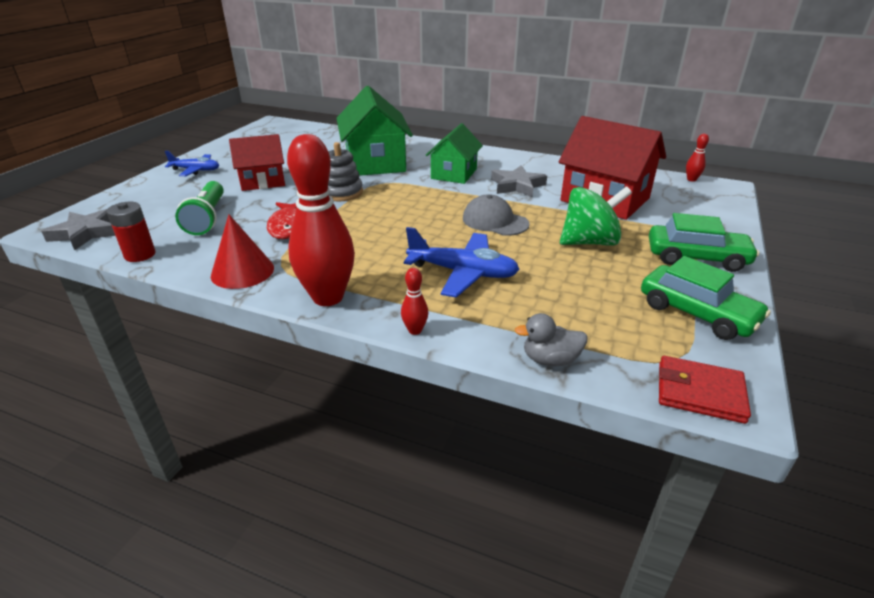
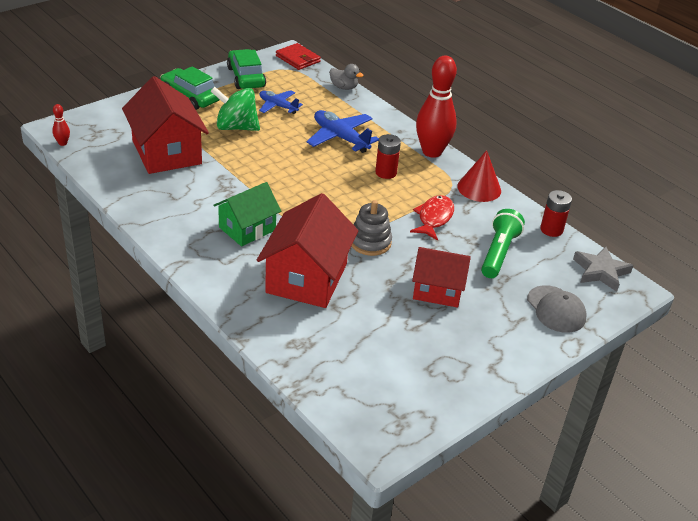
camera: 155 degrees left, 5 degrees up
blue plane [165,151,219,176] -> blue plane moved to [259,90,303,114]
green house [337,86,413,176] -> red house [257,193,358,308]
red bowling pin [401,268,429,335] -> none
grey cap [463,194,530,236] -> grey cap moved to [527,285,587,333]
grey star [491,165,547,197] -> none
none -> red battery [375,134,401,179]

